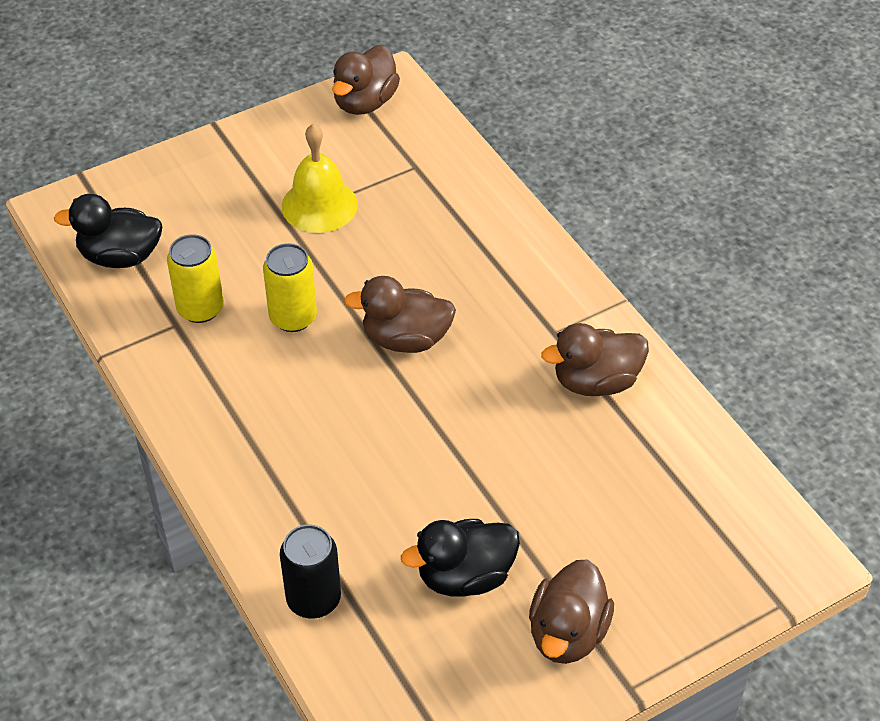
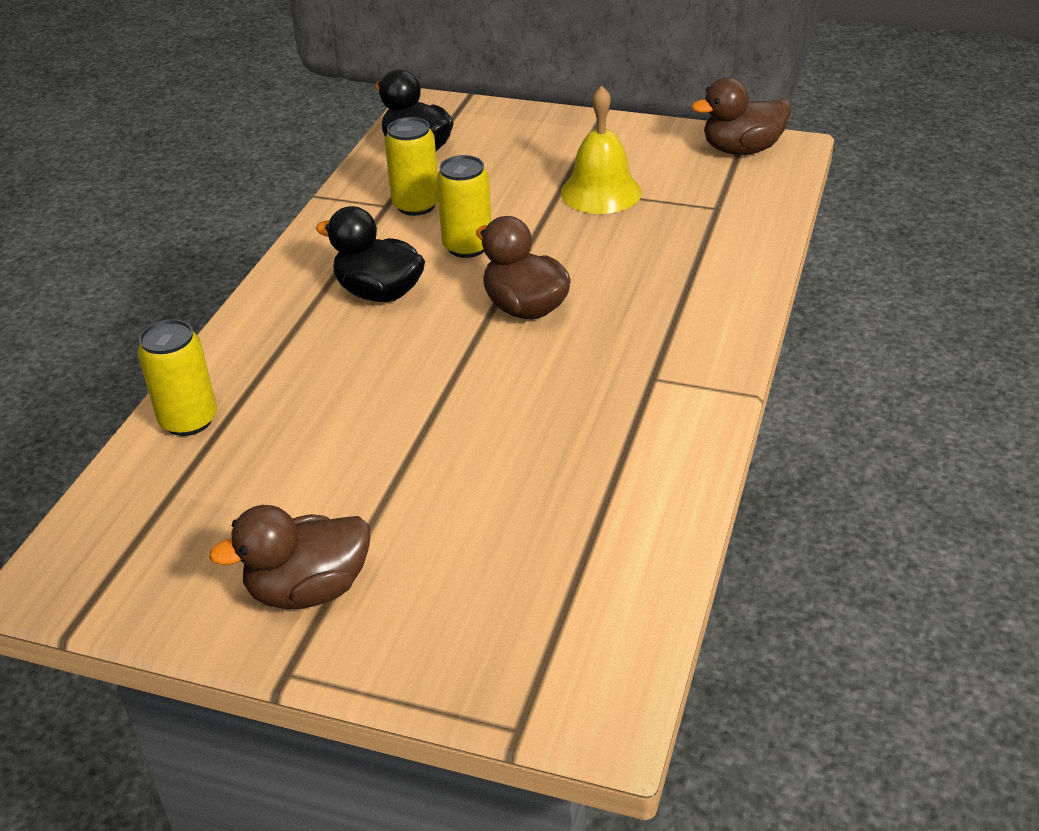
camera: 50 degrees right, 10 degrees down
black can [280,525,341,619] -> yellow can [137,319,217,436]
black duck [401,519,520,596] -> black duck moved to [316,206,425,302]
brown duck [541,323,649,396] -> none

